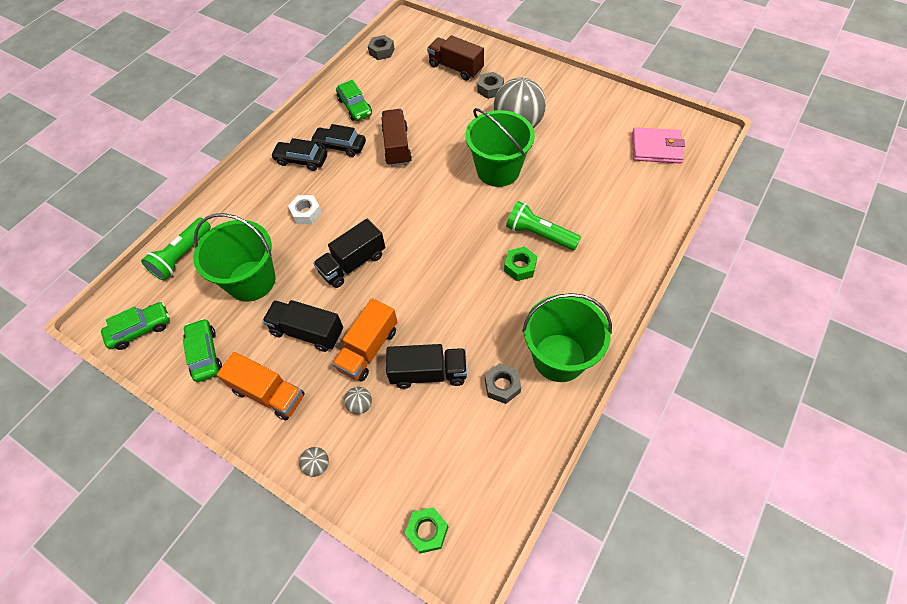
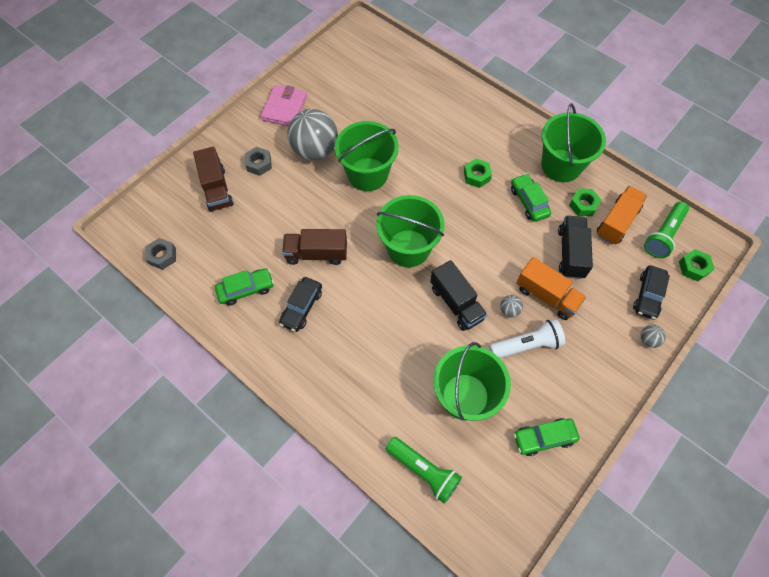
camera: 85 degrees left, 5 degrees up
green car [101,302,170,350] -> green car moved to [511,173,551,222]
orange truck [217,352,305,420] -> orange truck moved to [597,186,648,244]
black truck [262,300,343,352] -> white flashlight [489,319,565,358]
black car [271,138,327,171] -> black car moved to [633,265,670,320]
white nut [288,195,322,224] -> none
grey ball [344,387,372,414] -> grey ball moved to [500,295,523,317]
brown truck [427,35,484,81] -> brown truck turned 60 degrees counterclockwise [193,147,234,212]
grey nut [485,363,521,404] -> green nut [569,189,601,216]
green flashlight [506,201,581,250] -> green flashlight moved to [644,202,689,258]
pink wallet [632,127,685,163] -> pink wallet moved to [261,85,307,126]
none -> green bucket [376,195,445,267]

